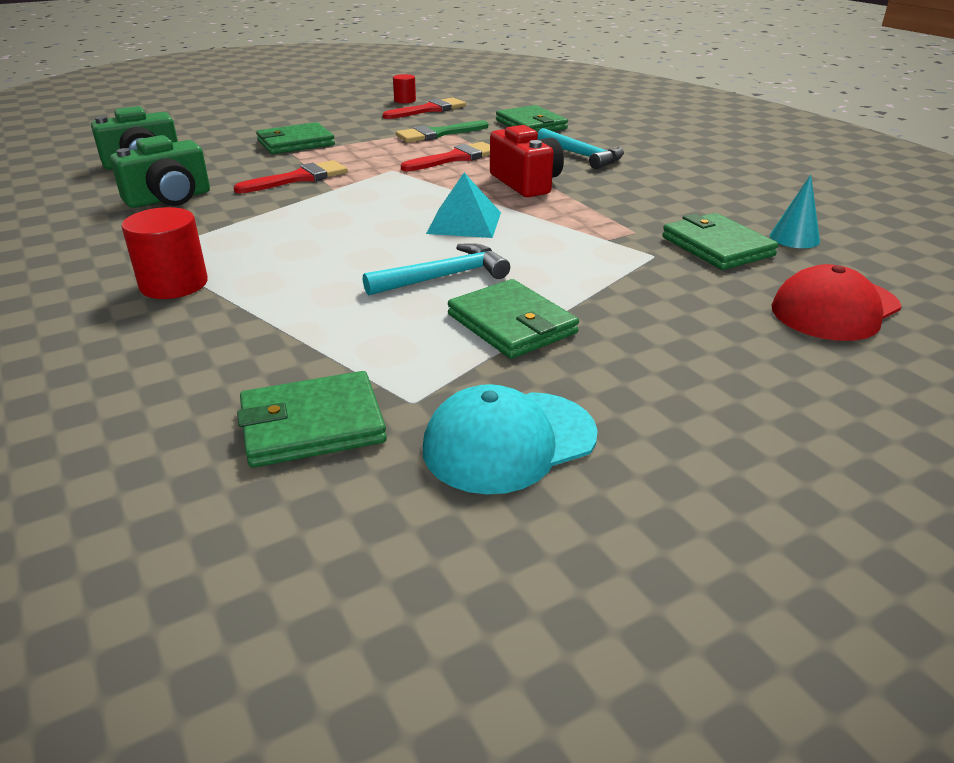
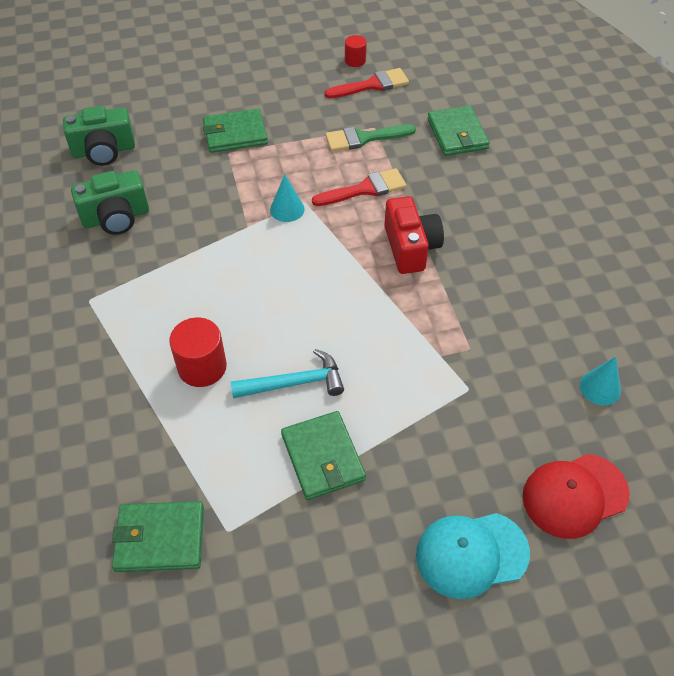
camera: 15 degrees right, 20 degrees up
red cylinder [121,207,208,299] -> red cylinder moved to [169,317,227,387]
red brush [234,160,348,193] -> none
turquoise cap [423,384,598,494] -> turquoise cap moved to [416,513,530,599]
turquoise pyramid [426,173,501,238] -> none
turquoise hammer [537,128,624,169] -> none
green wallet [662,213,779,270] -> none
none -> turquoise cone [270,175,305,222]

